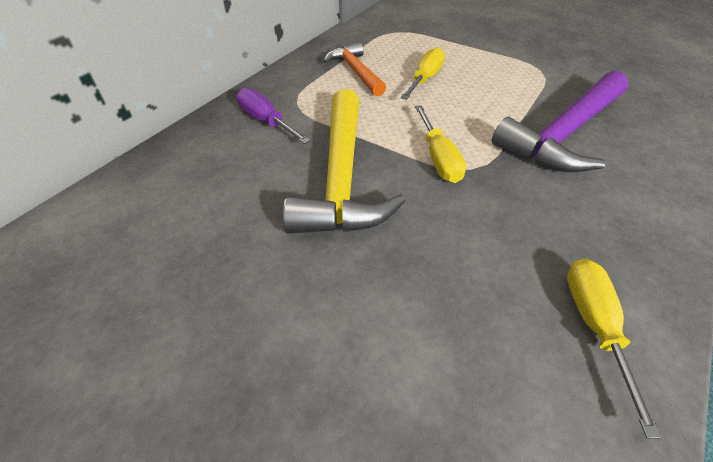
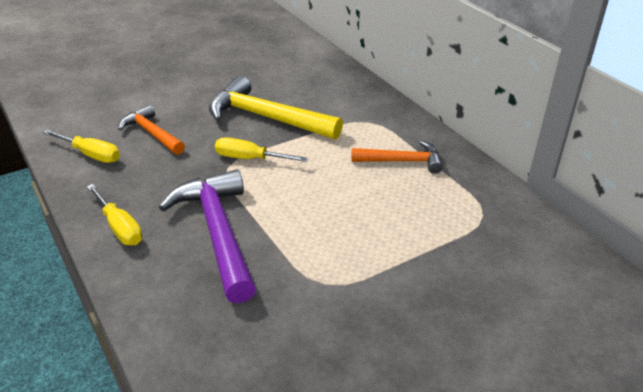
camera: 115 degrees right, 10 degrees down
purple screwdriver [236,88,311,144] -> none
yellow screwdriver [401,47,445,100] -> yellow screwdriver moved to [87,184,142,245]
none -> orange hammer [118,105,185,155]

